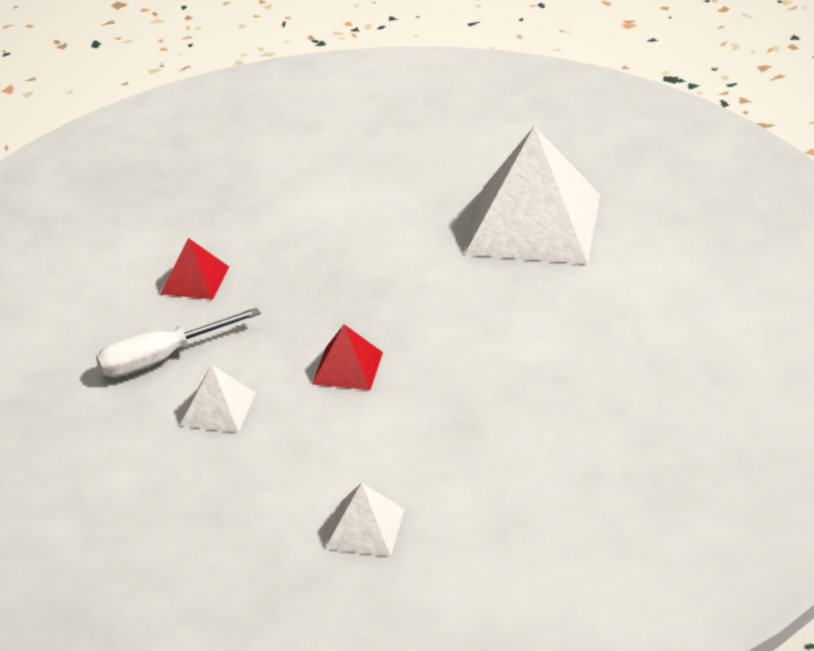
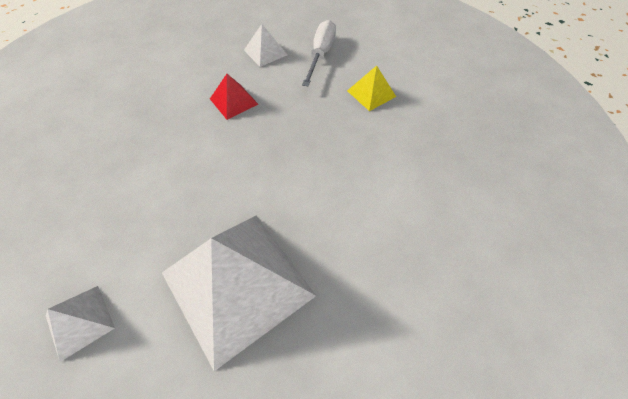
camera: 130 degrees right, 20 degrees up
red pyramid [160,238,229,300] -> yellow pyramid [347,66,396,111]
white pyramid [325,483,405,557] -> white pyramid moved to [46,286,115,362]

